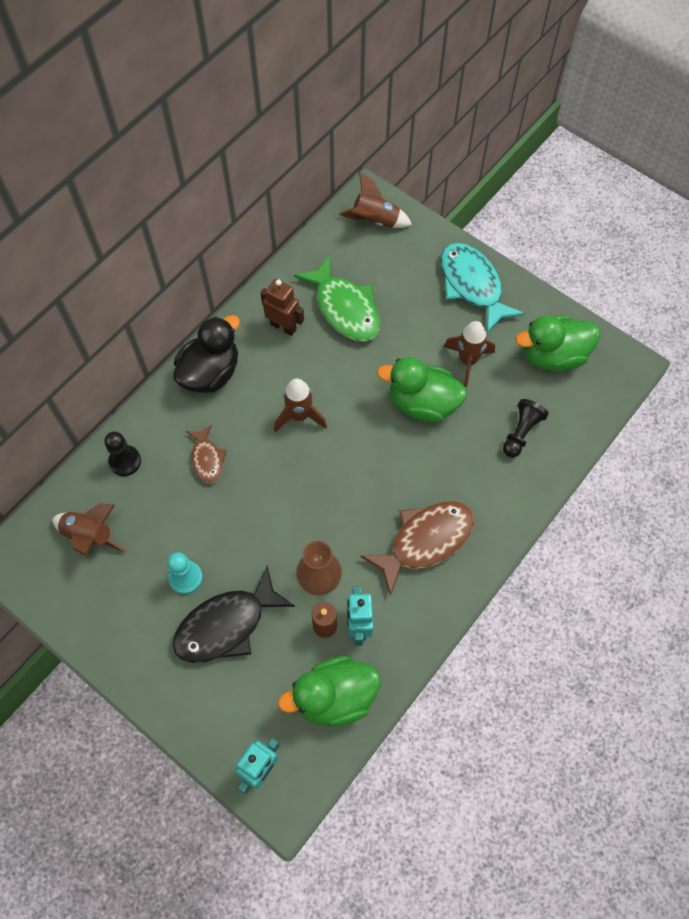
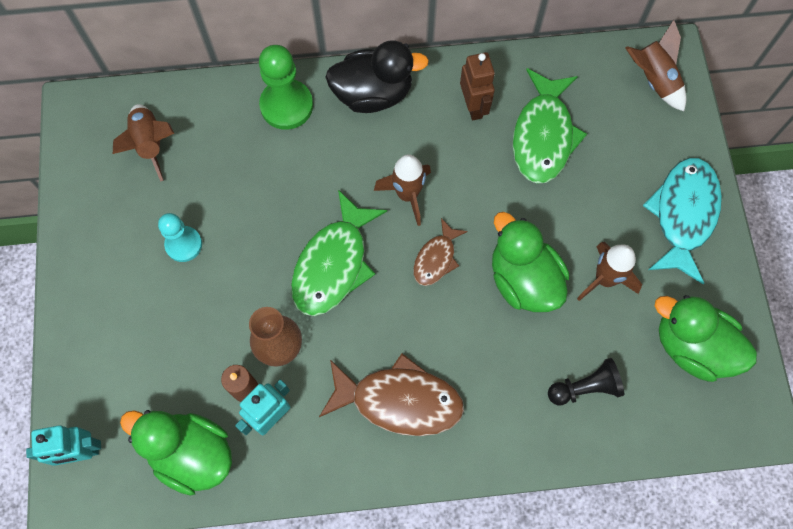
camera: 45 degrees right, 5 degrees up
black pawn [104,431,141,476] -> none
black fish [172,566,295,663] -> none
brown fish [186,425,227,483] -> brown fish moved to [413,218,468,286]
none -> green pawn [259,45,313,130]
none -> green fish [291,190,387,316]

